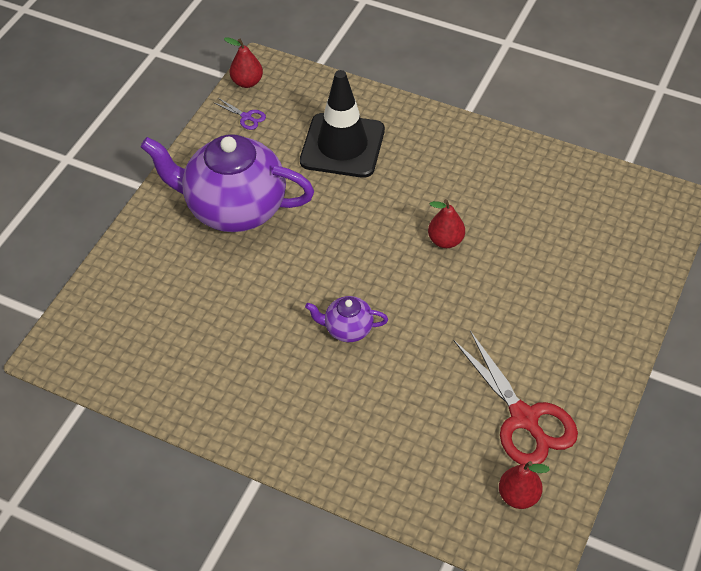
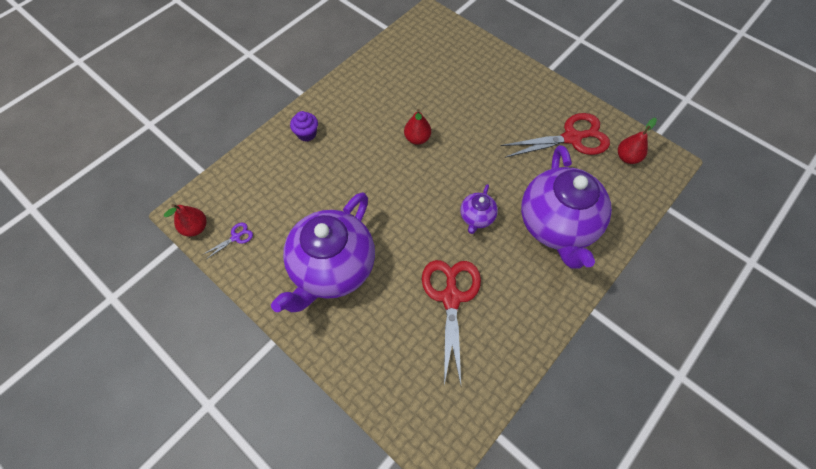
camera: 75 degrees left, 10 degrees up
black traffic cone [300,70,385,178] -> none
none -> purple cupcake [290,111,318,142]
none -> red scissors [422,260,481,385]
none -> purple teapot [521,145,612,269]

